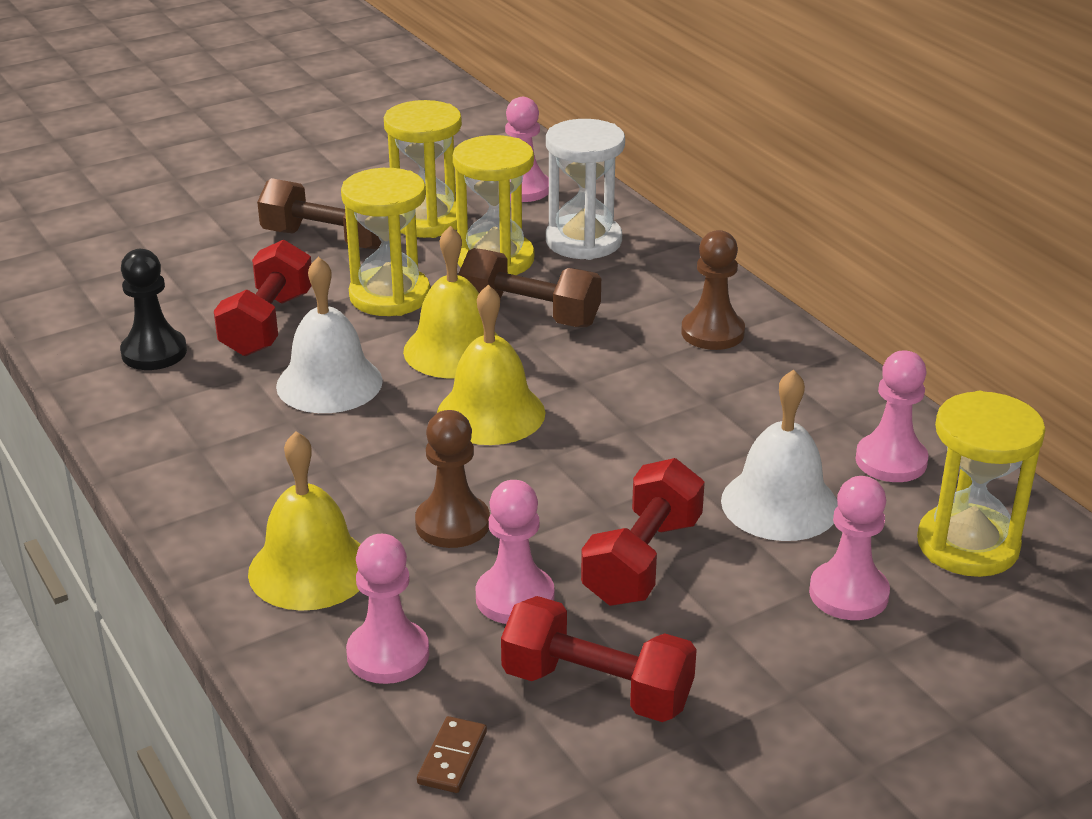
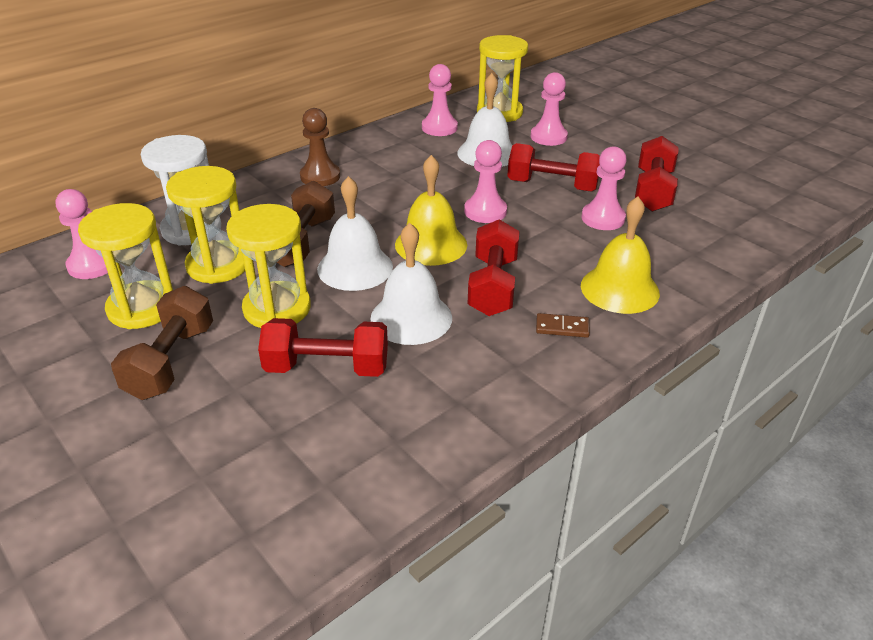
camera: 100 degrees left, 5 degrees up
black pawn [120,249,187,370] -> none
pink pawn [346,534,429,684] -> pink pawn moved to [464,140,507,223]
yellow bell [403,226,499,378] -> white bell [317,176,393,291]
brown pawn [415,410,490,548] -> none
brown domino [417,716,487,793] -> brown domino moved to [536,313,590,338]
none -> red dumbbell [468,219,520,316]

